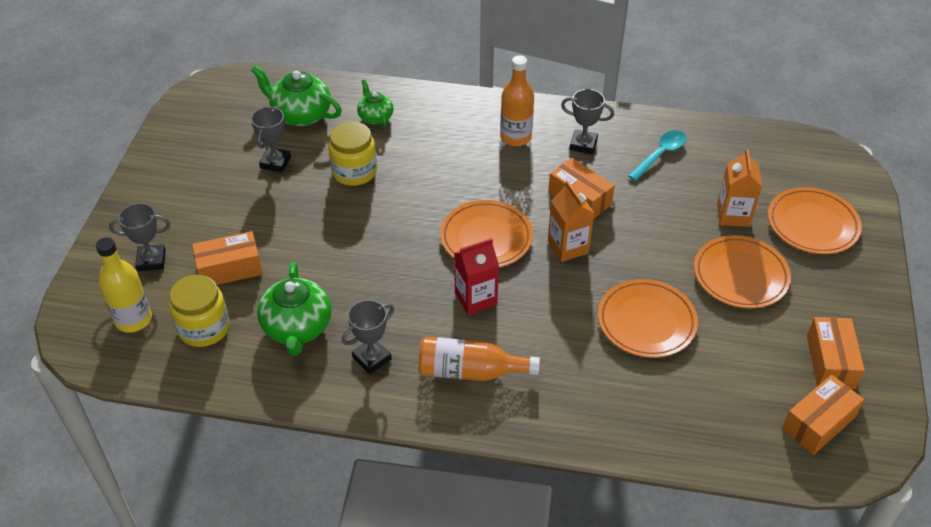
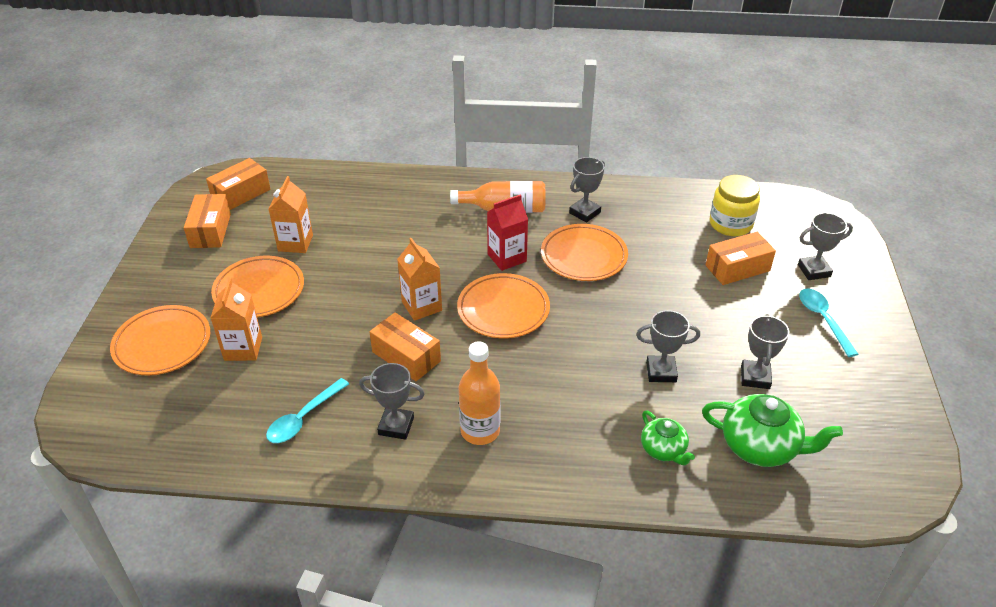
camera: 175 degrees right, 5 degrees down
yellow bottle [96,237,152,333] -> none
green teapot [257,262,332,356] -> none
yellow jar [328,122,377,186] -> grey trophy [636,310,700,382]
orange plate [598,279,698,358] -> orange plate moved to [541,224,628,281]
none -> orange carton [269,176,313,253]
none -> turquoise spoon [799,289,858,357]

